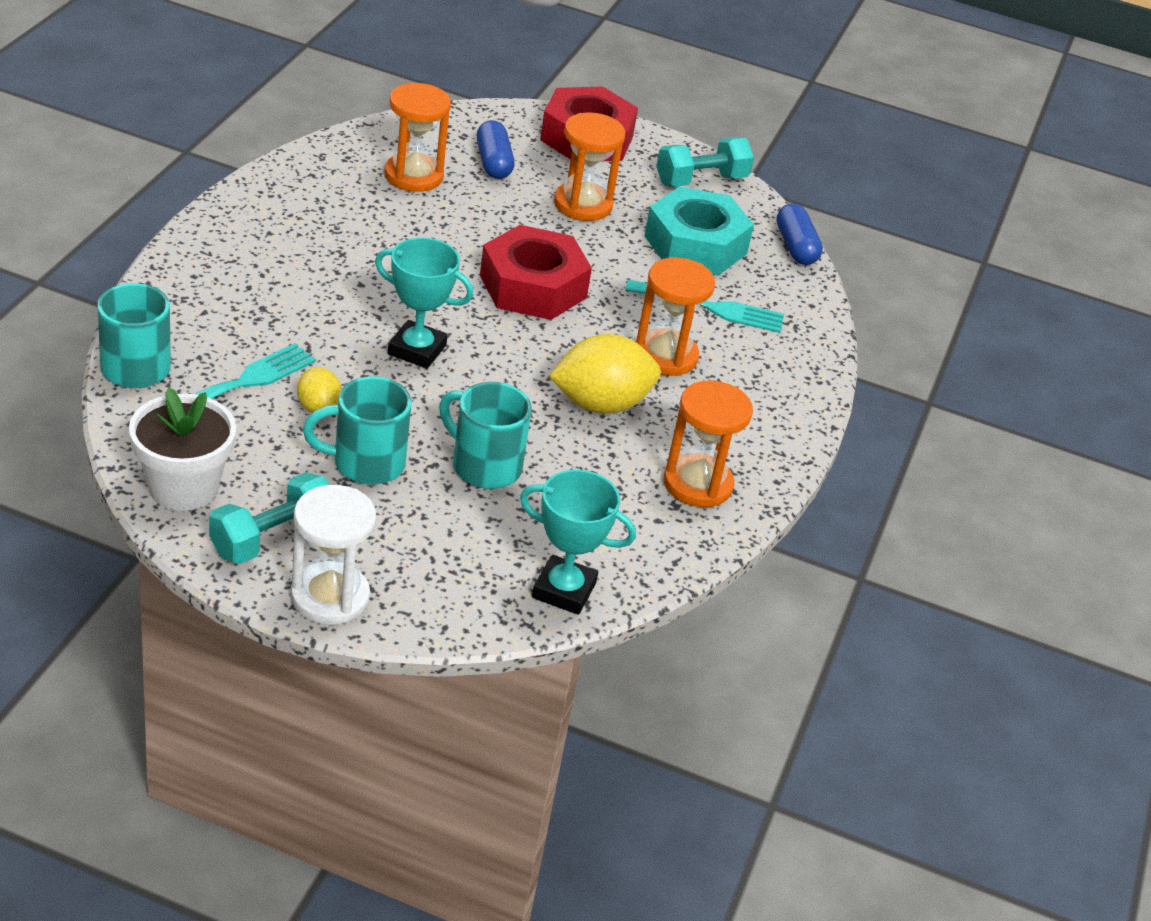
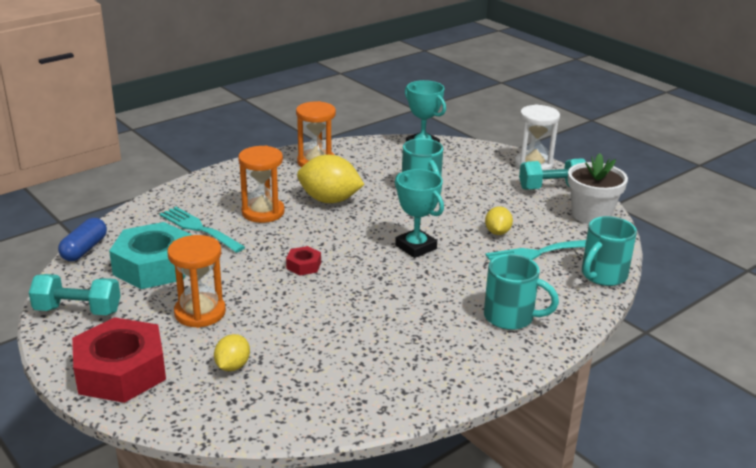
camera: 145 degrees left, 10 degrees down
turquoise mug [303,376,412,485] -> turquoise mug moved to [484,254,559,330]
orange hourglass [384,83,451,192] -> none
blue capsule [477,120,514,179] -> yellow lemon [214,334,250,371]
red nut [480,225,592,320] -> red nut [286,246,321,276], size x0.45

